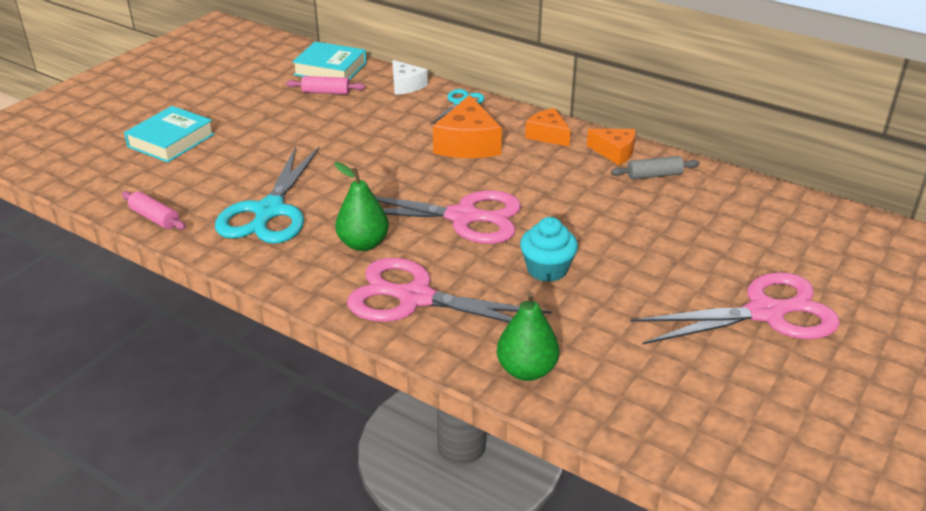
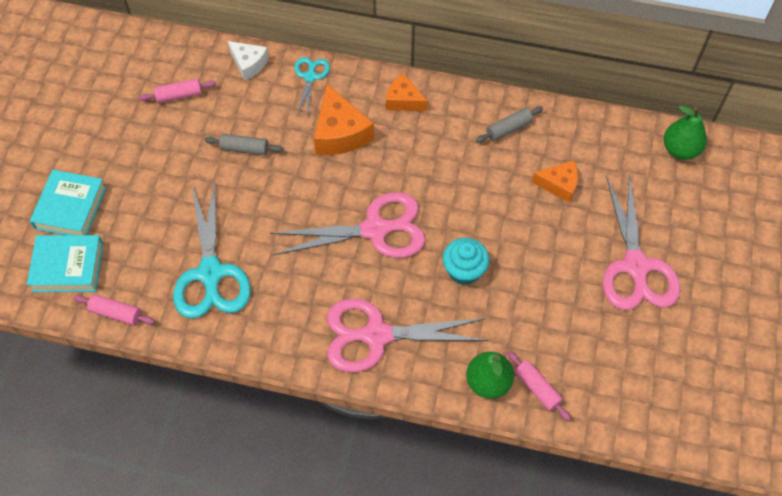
camera: 20 degrees left, 25 degrees up
turquoise book [292,42,367,80] -> turquoise book moved to [27,235,103,292]
green pear [334,162,389,251] -> green pear moved to [664,105,707,160]
orange cheese [587,129,636,165] -> orange cheese moved to [532,160,578,203]
pink scissors [631,272,840,344] -> pink scissors turned 120 degrees clockwise [603,173,680,310]
none -> grey rolling pin [205,134,283,155]
none -> pink rolling pin [507,351,571,421]

